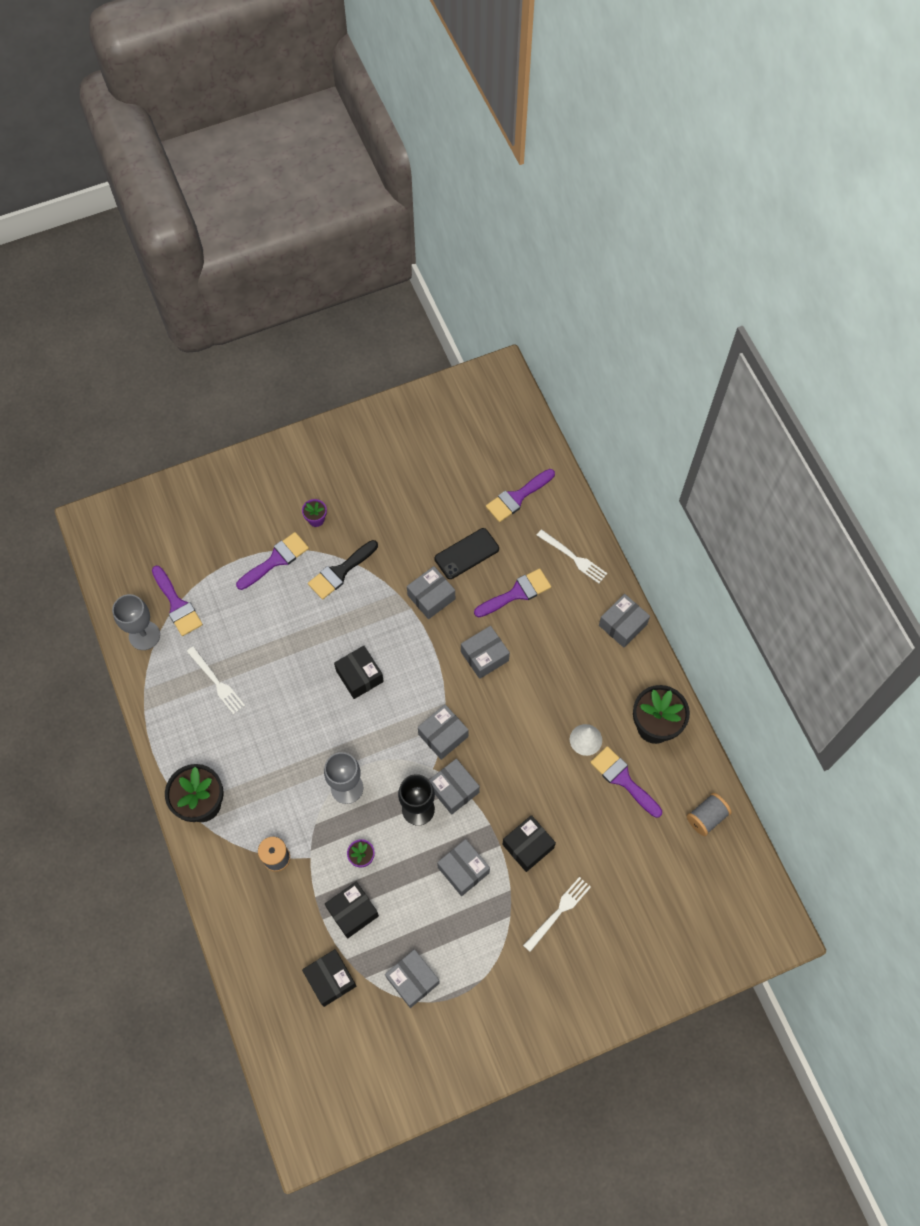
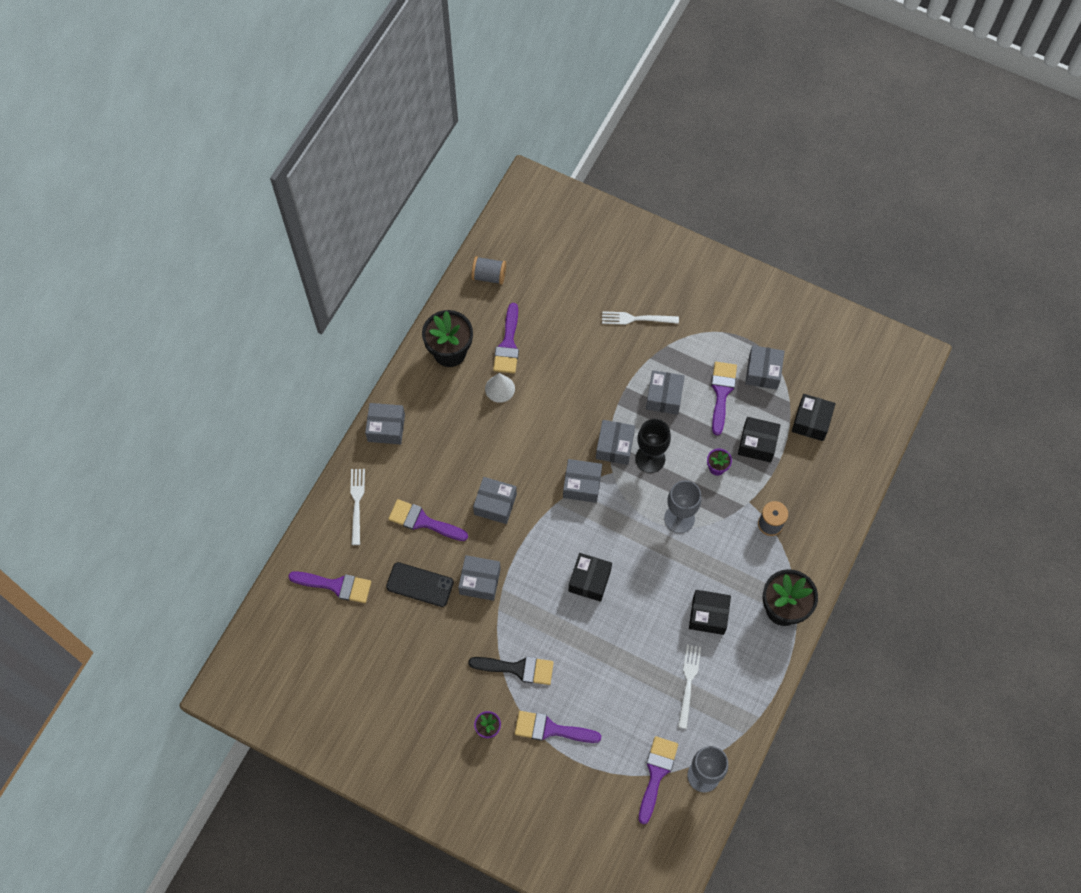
camera: 130 degrees left, 0 degrees up
black box [502,815,556,872] -> black box moved to [689,590,731,635]
none -> purple brush [711,362,737,435]

